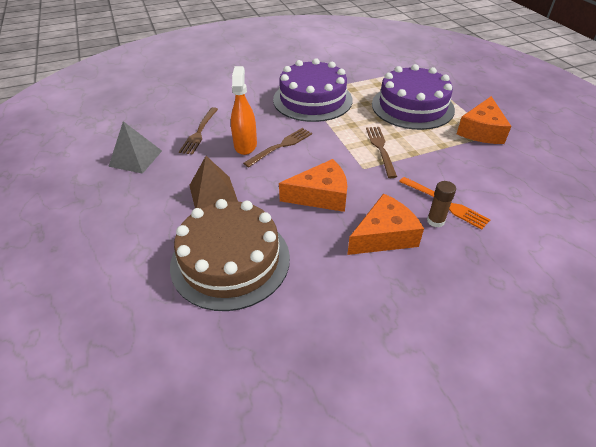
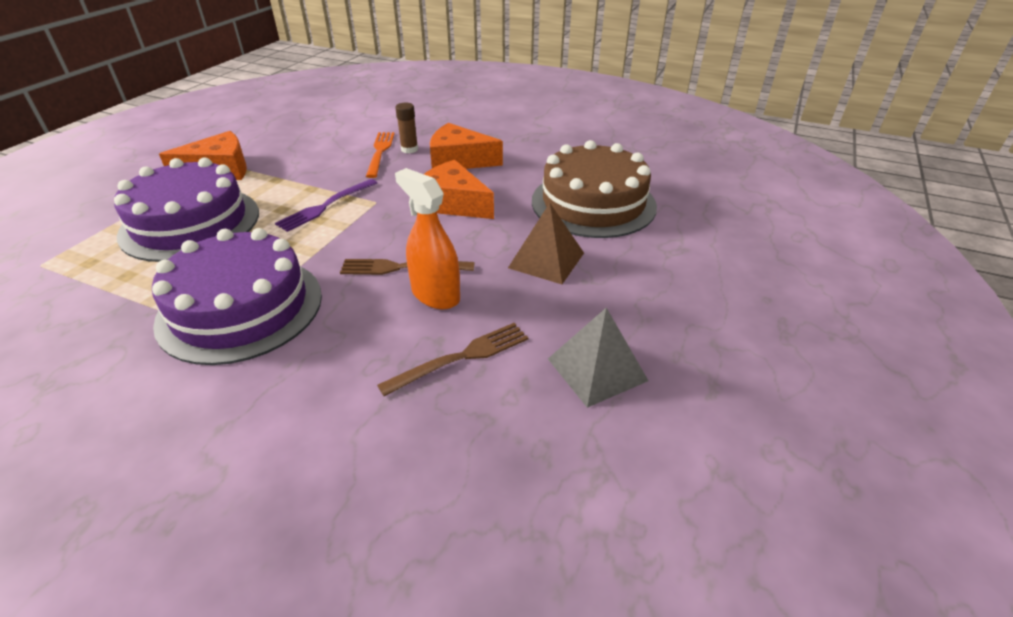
camera: 135 degrees left, 5 degrees down
orange spray bottle [231,66,257,155] -> orange spray bottle turned 90 degrees clockwise [395,168,460,309]
brown fork [366,127,397,178] -> purple fork [275,179,377,232]

